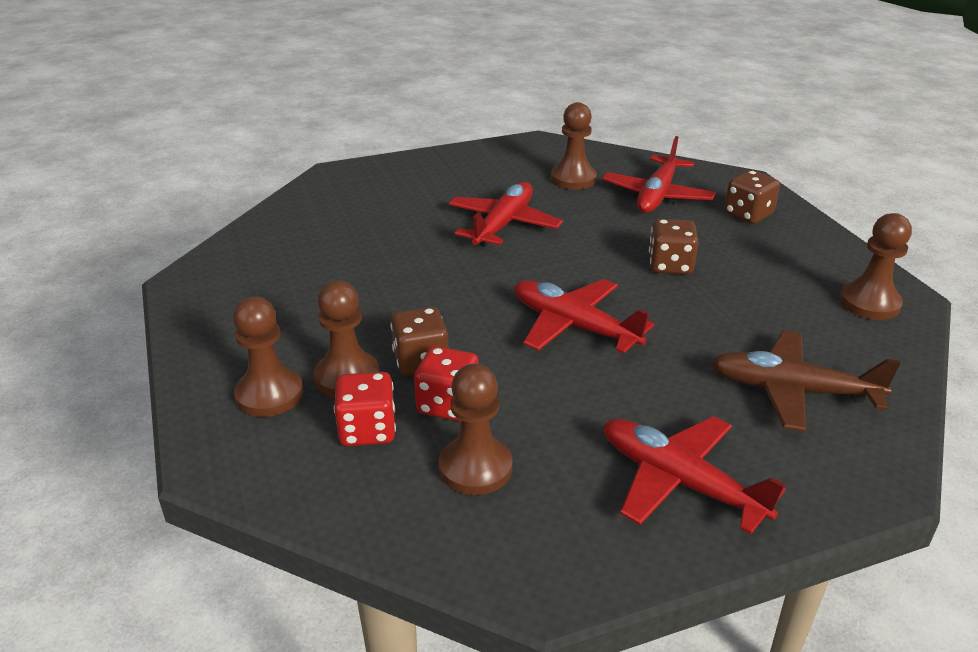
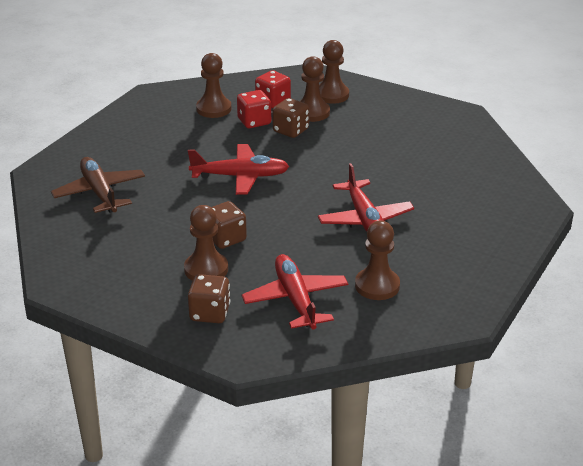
camera: 140 degrees right, 0 degrees up
red plane [604,416,786,534] -> none
brown plane [711,330,901,432] -> brown plane turned 90 degrees counterclockwise [51,157,145,213]
brown pawn [840,213,912,320] -> brown pawn moved to [184,205,228,281]

